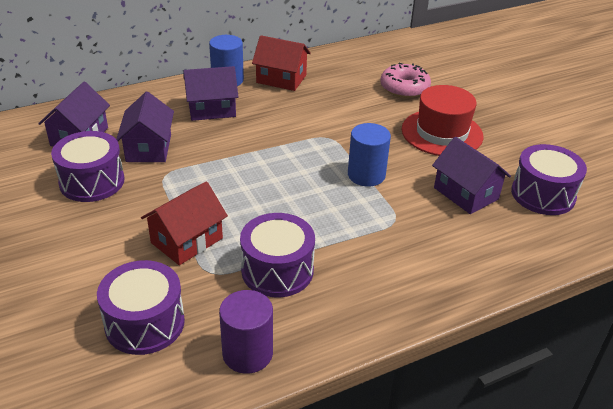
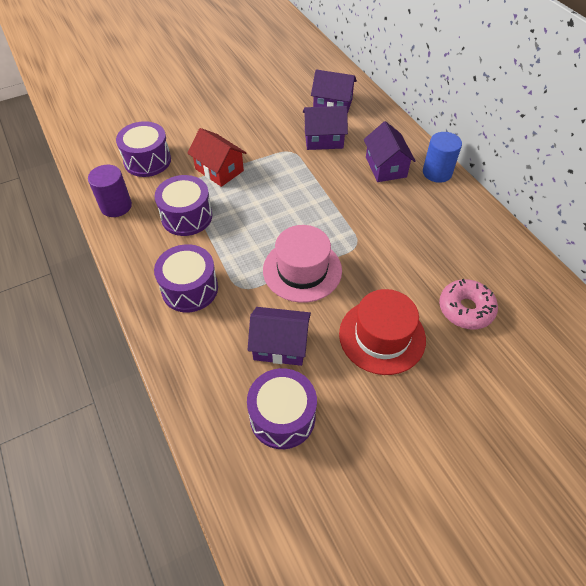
camera: 90 degrees right, 15 degrees up
purple drum [51,131,124,202] -> purple drum moved to [154,244,218,312]
red house [252,35,311,91] -> none
blue cylinder [348,123,391,187] -> pink hat [263,225,342,303]
purple house [432,137,511,214] -> purple house turned 45 degrees clockwise [248,307,311,366]

